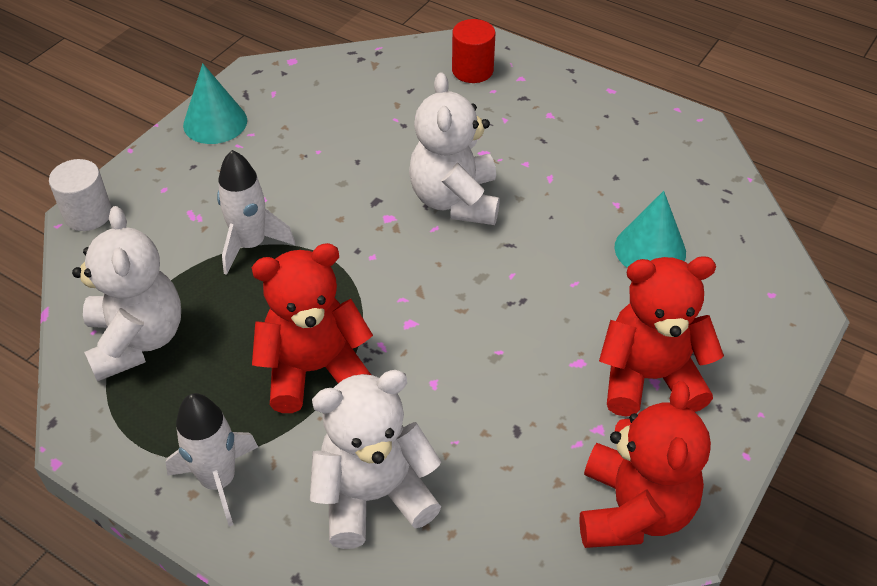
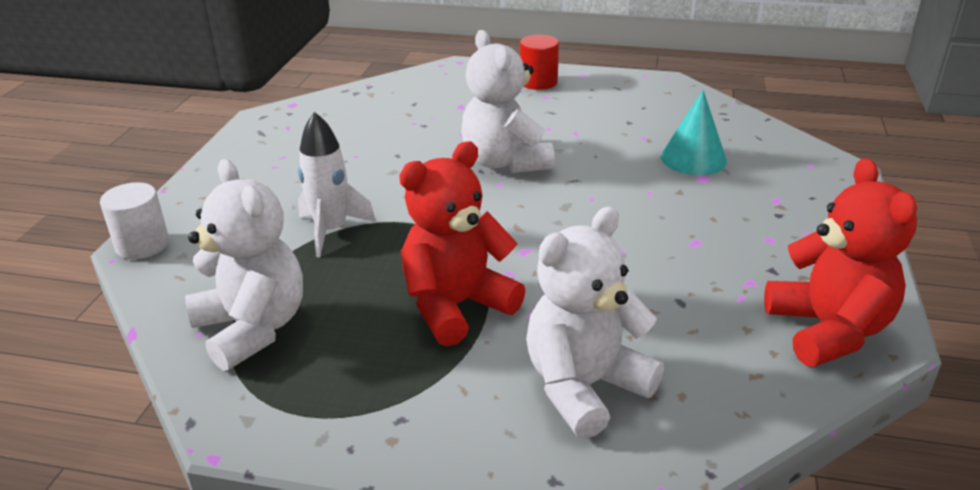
camera: 20 degrees left, 15 degrees down
white rocket [166,393,258,526] -> none
turquoise cone [183,63,247,144] -> none
red cylinder [452,19,495,83] -> red cylinder moved to [520,35,559,90]
red teddy bear [599,256,724,417] -> none

